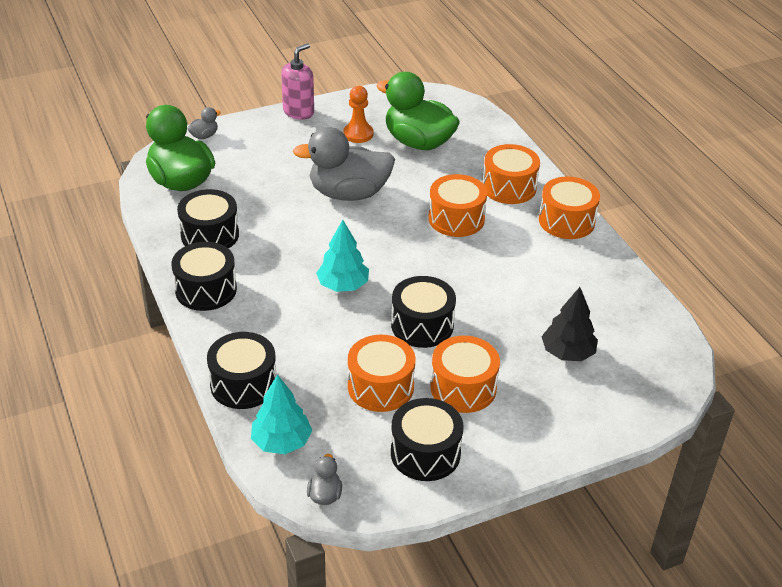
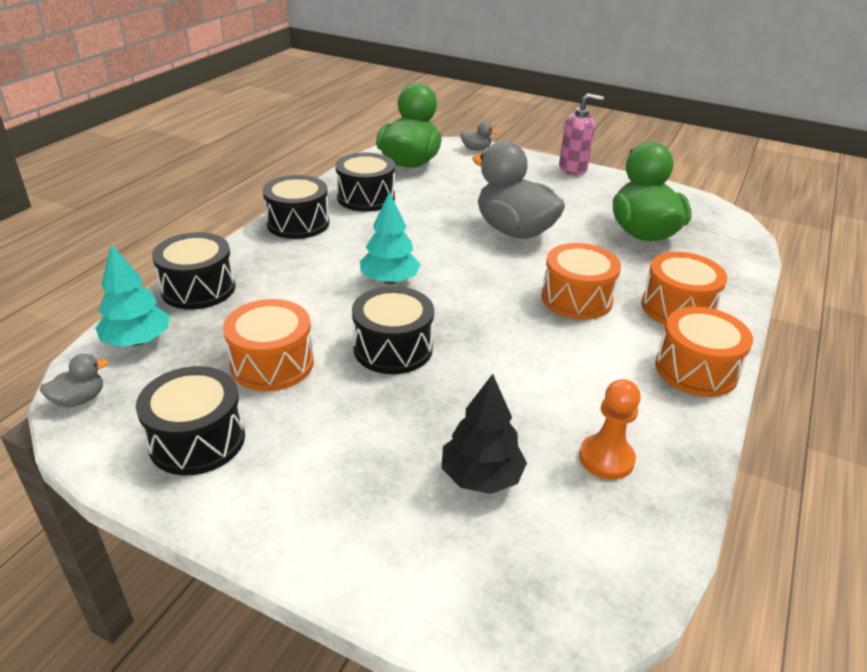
camera: 50 degrees right, 5 degrees down
orange pawn [343,86,374,143] -> orange pawn moved to [579,379,641,480]
orange drum [430,336,500,413] -> none

